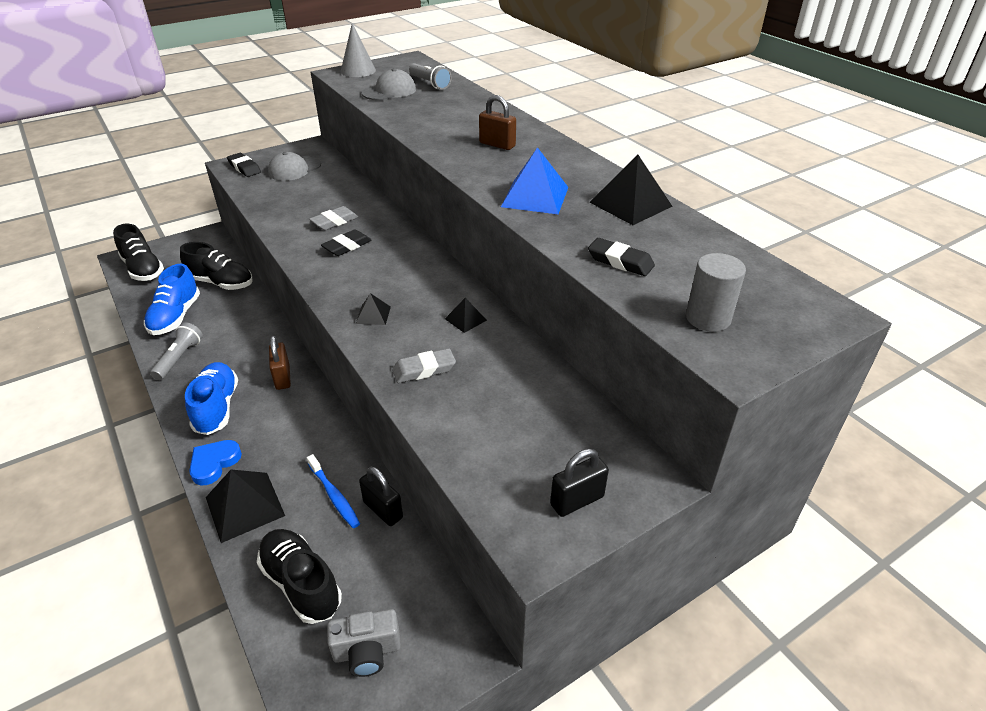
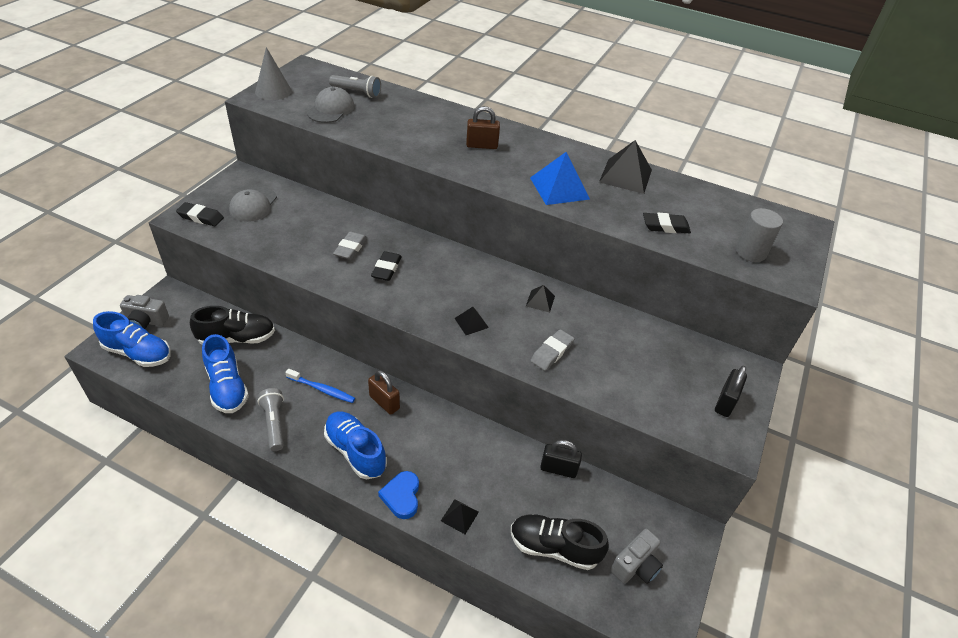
camera: 35 degrees left, 5 degrees up
black shoe [113,224,164,281] -> blue shoe [93,311,171,367]
black pyramid [206,469,285,543] -> black pyramid [441,499,479,534], size x0.52
blue toothbrush [307,454,360,528] -> blue toothbrush moved to [285,369,355,403]
none -> grey camera [120,295,169,329]

